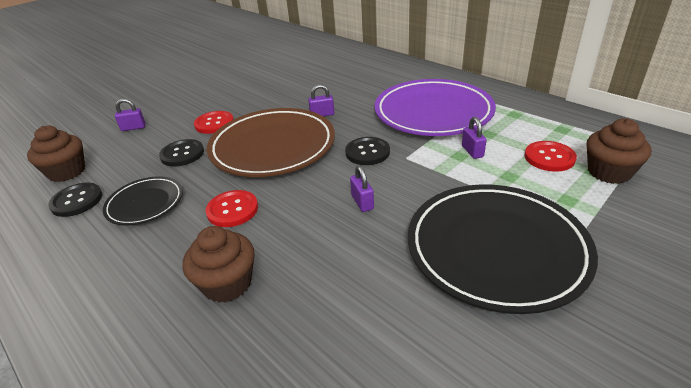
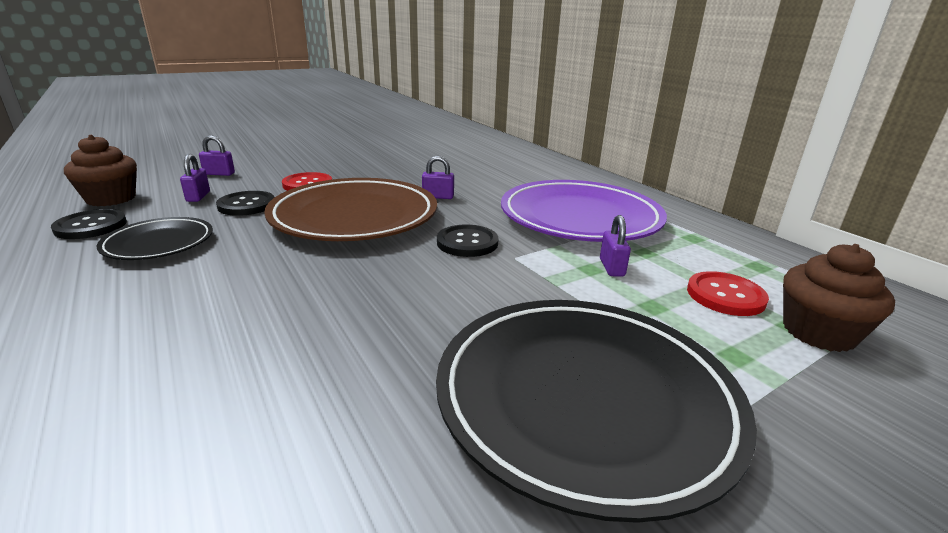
camera: 10 degrees right, 10 degrees down
brown cupcake [182,226,254,303] -> none
red button [205,190,258,227] -> none
purple padlock [350,165,374,212] -> purple padlock moved to [180,154,210,202]

